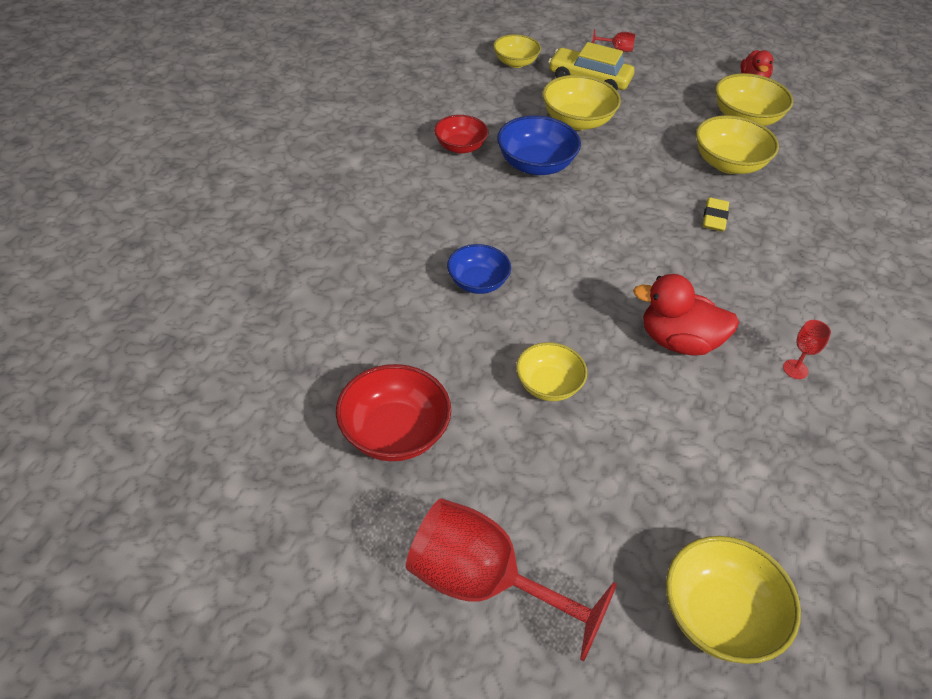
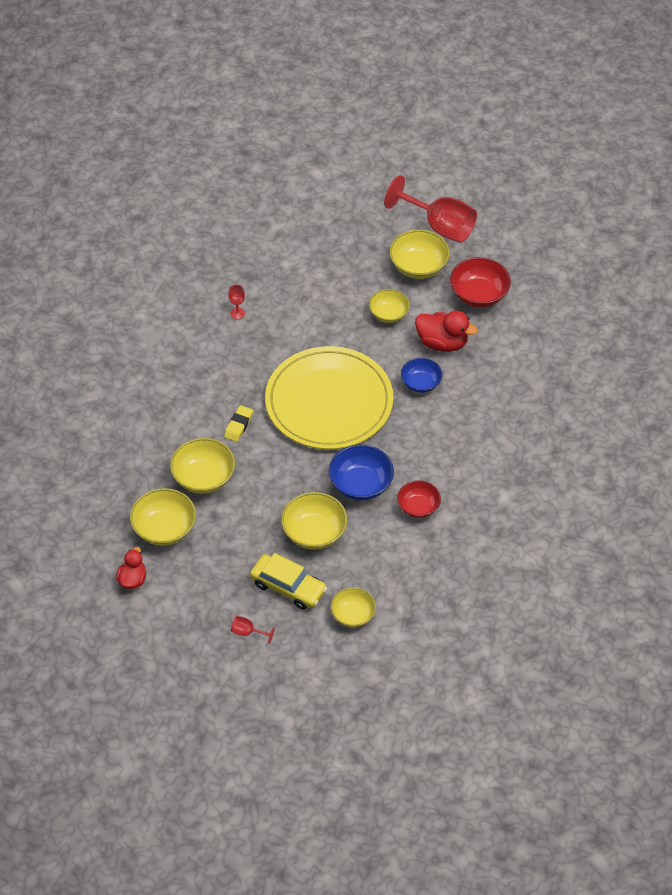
camera: 170 degrees left, 5 degrees up
red duck [633,274,739,356] -> red duck moved to [415,311,478,352]
yellow bowl [666,536,801,664] -> yellow bowl moved to [389,230,450,279]
none -> yellow plate [265,346,393,449]

